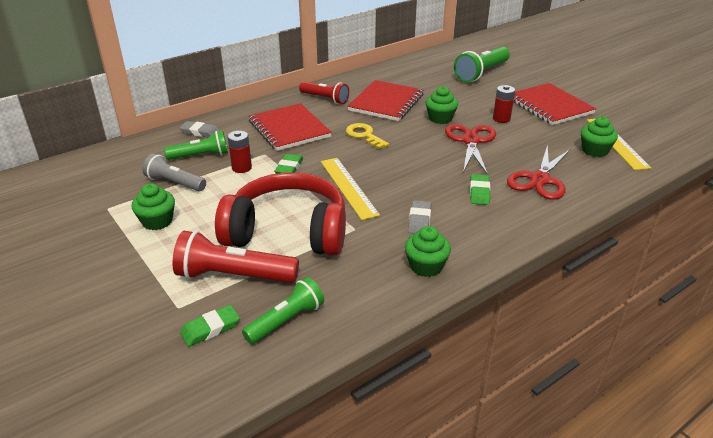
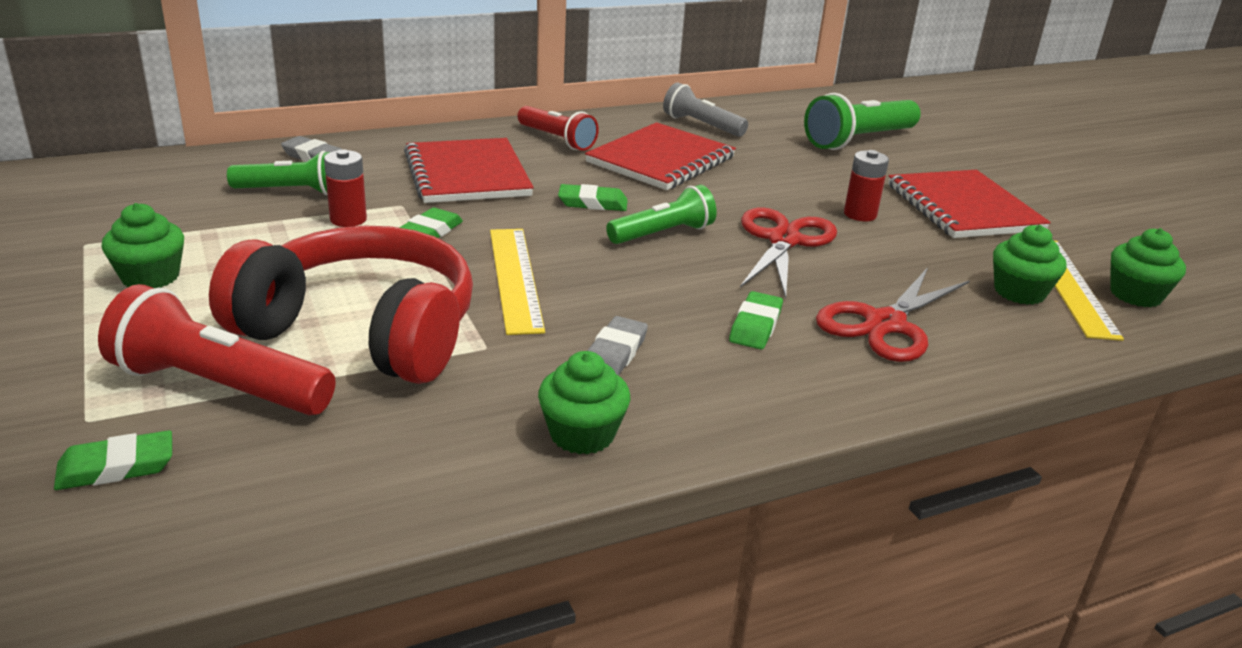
camera: 10 degrees right, 5 degrees down
grey flashlight [142,154,206,191] -> grey flashlight moved to [663,82,748,137]
green flashlight [242,277,324,344] -> green flashlight moved to [606,185,717,244]
yellow key [346,123,389,149] -> green eraser [558,184,628,211]
green cupcake [425,86,458,124] -> green cupcake moved to [1110,228,1186,307]

